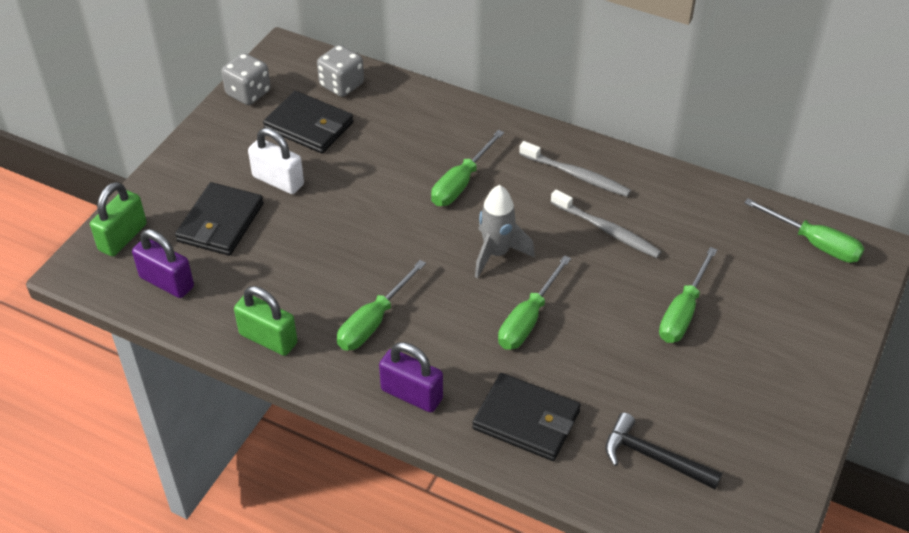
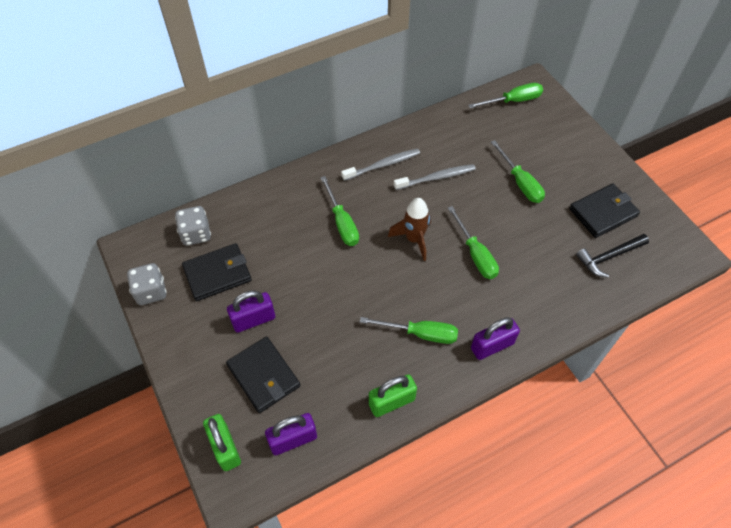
camera: 55 degrees left, 10 degrees up
white padlock [248,128,304,194] -> purple padlock [227,290,275,333]
green screwdriver [337,260,426,351] -> green screwdriver turned 60 degrees counterclockwise [360,317,458,344]
black wallet [472,373,581,461] -> black wallet moved to [569,184,640,238]
grey rocket [475,185,535,279] -> brown rocket [388,198,431,261]

